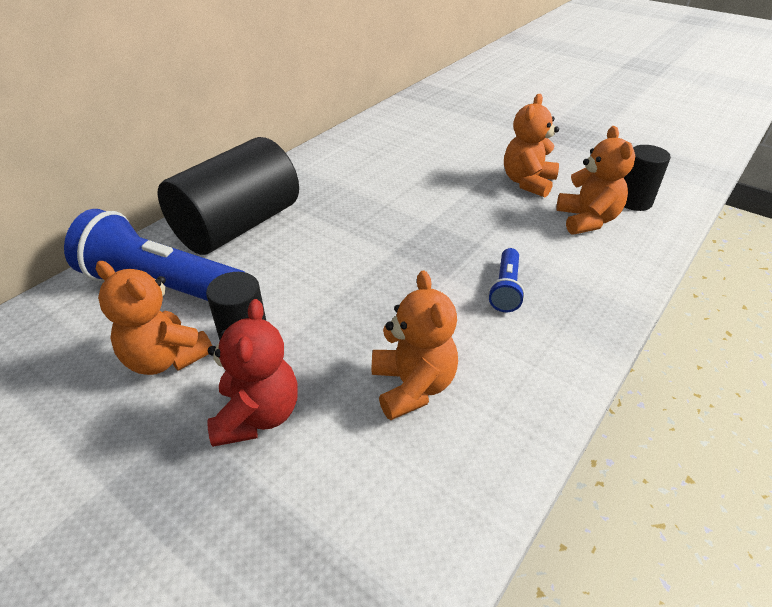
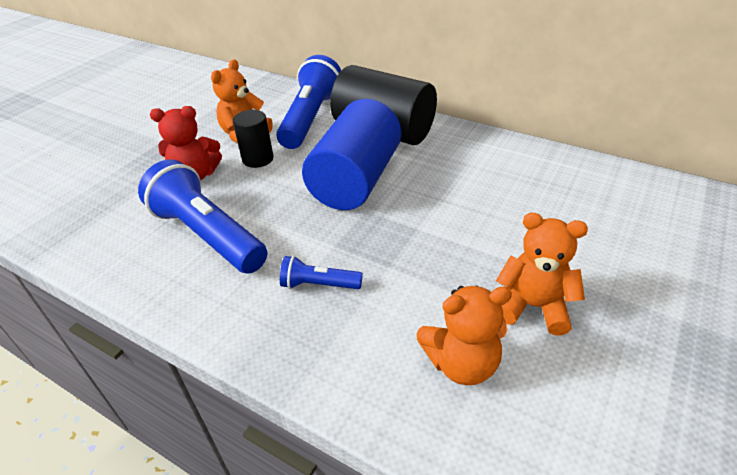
camera: 85 degrees right, 0 degrees up
orange teddy bear [372,271,458,420] -> blue flashlight [138,159,267,274]
black cylinder [624,145,671,211] -> none
none -> blue cylinder [302,99,401,210]

